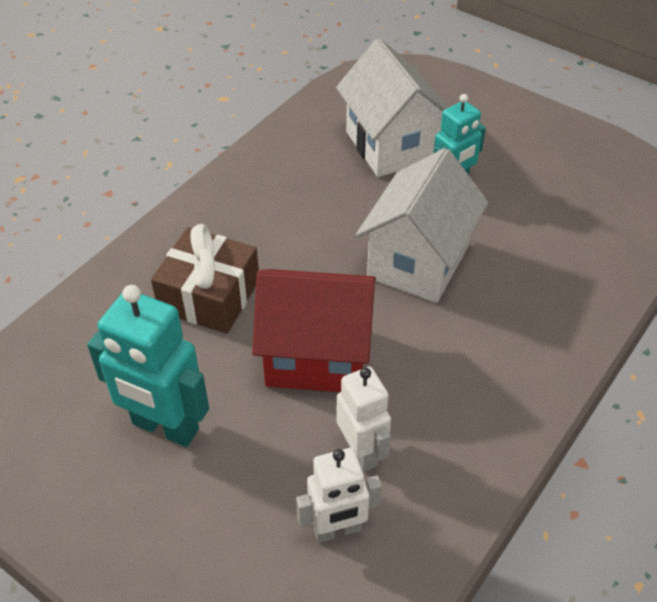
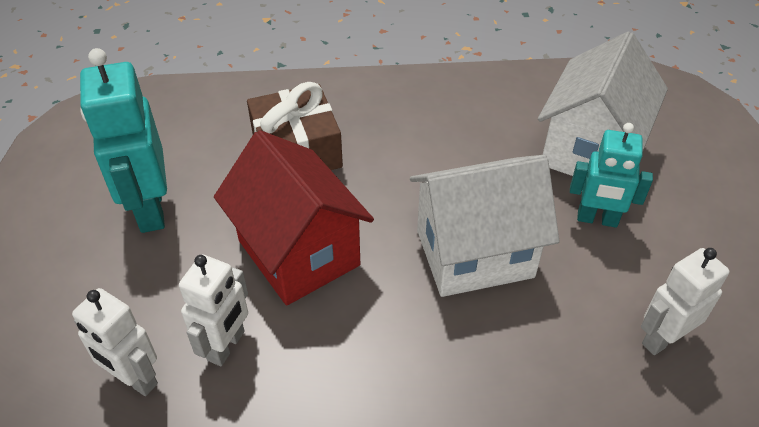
camera: 50 degrees right, 0 degrees up
none -> white robot [641,248,730,355]

